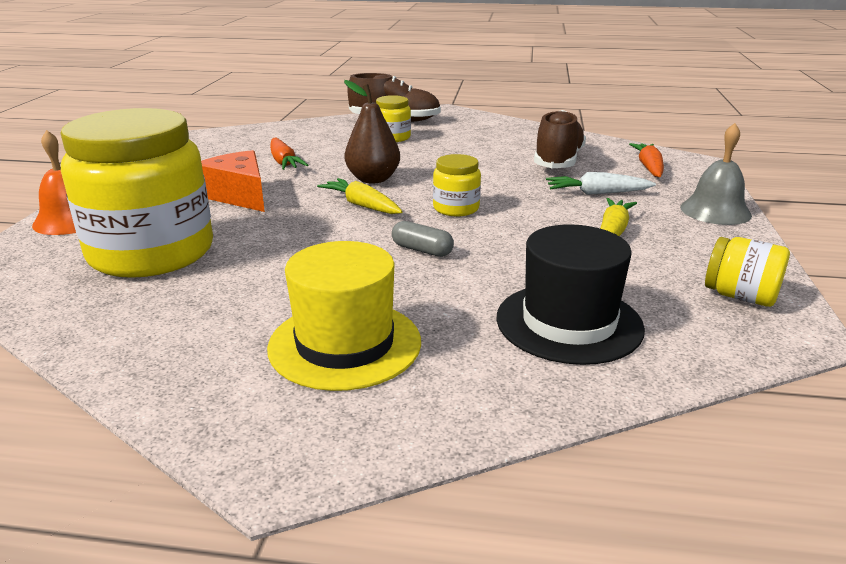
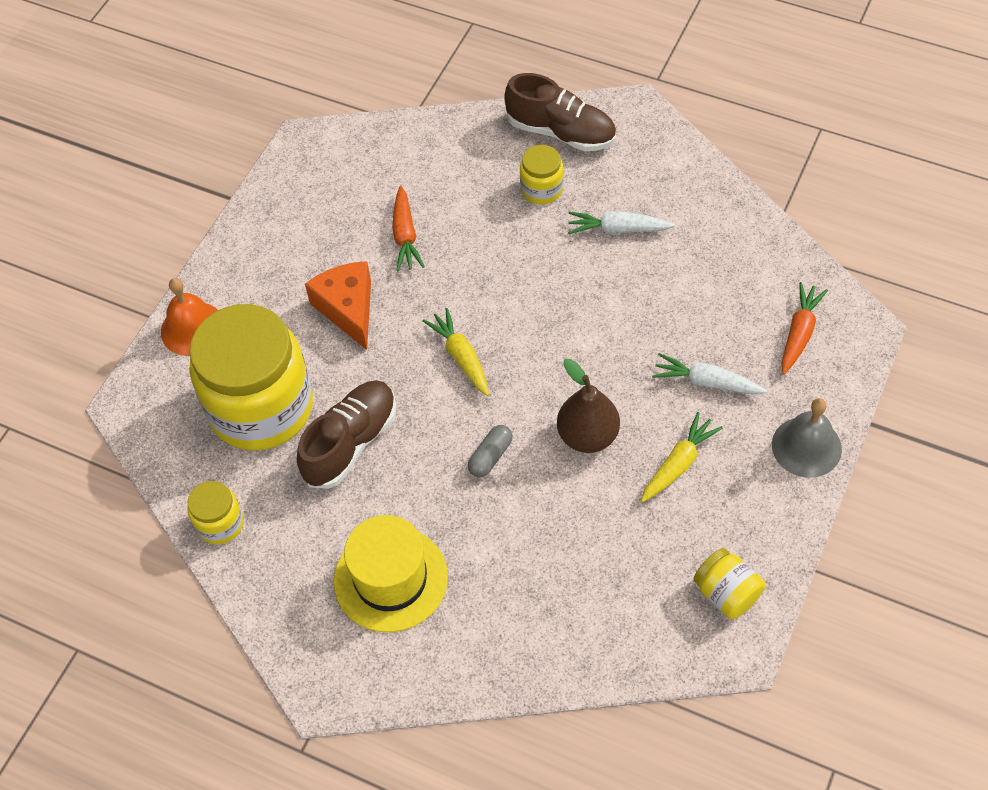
camera: 20 degrees right, 30 degrees up
brown pear [344,80,400,184] -> brown pear moved to [557,359,620,453]
grey capsule [392,221,454,257] -> grey capsule turned 75 degrees clockwise [468,425,513,477]
yellow jar [433,154,481,216] -> yellow jar moved to [187,481,244,544]
black hat [496,224,645,365] -> none
brown shoe [534,110,586,168] -> brown shoe moved to [297,380,396,489]
none -> white carrot [568,211,675,234]

